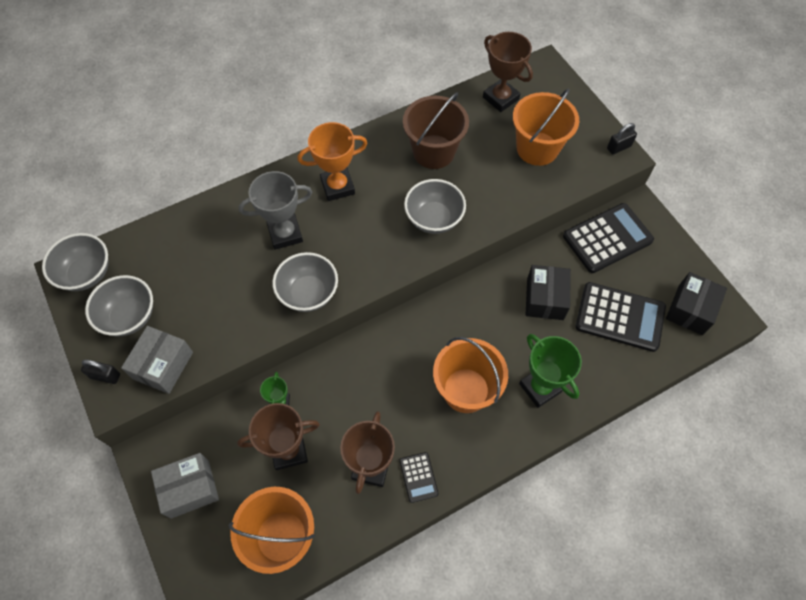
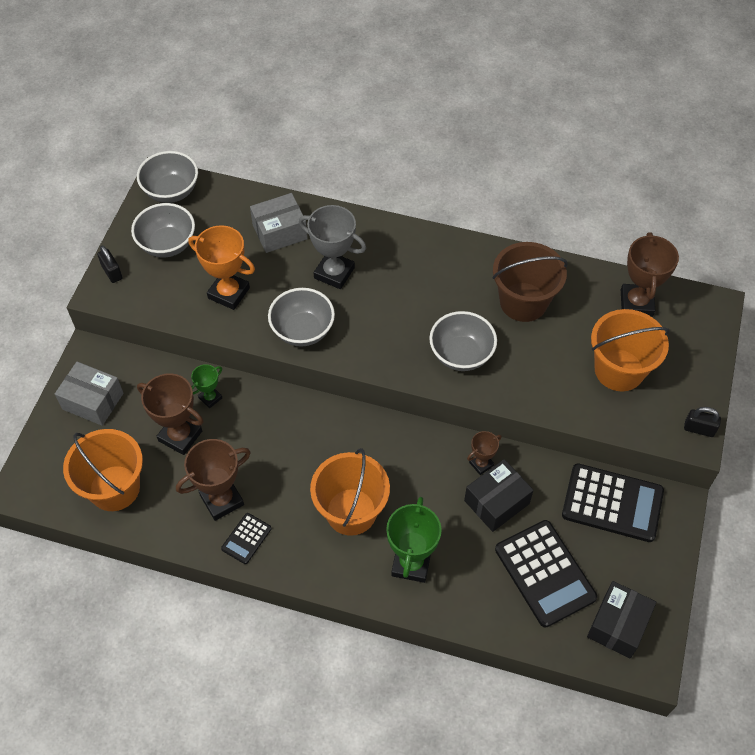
camera: 45 degrees right, 5 degrees down
grey box [121,326,193,394] -> grey box moved to [250,193,308,253]
orange trophy [297,122,368,201] -> orange trophy moved to [189,225,255,310]
black box [666,272,727,335] -> black box turned 45 degrees counterclockwise [587,581,656,658]
none -> brown trophy [467,431,502,475]

